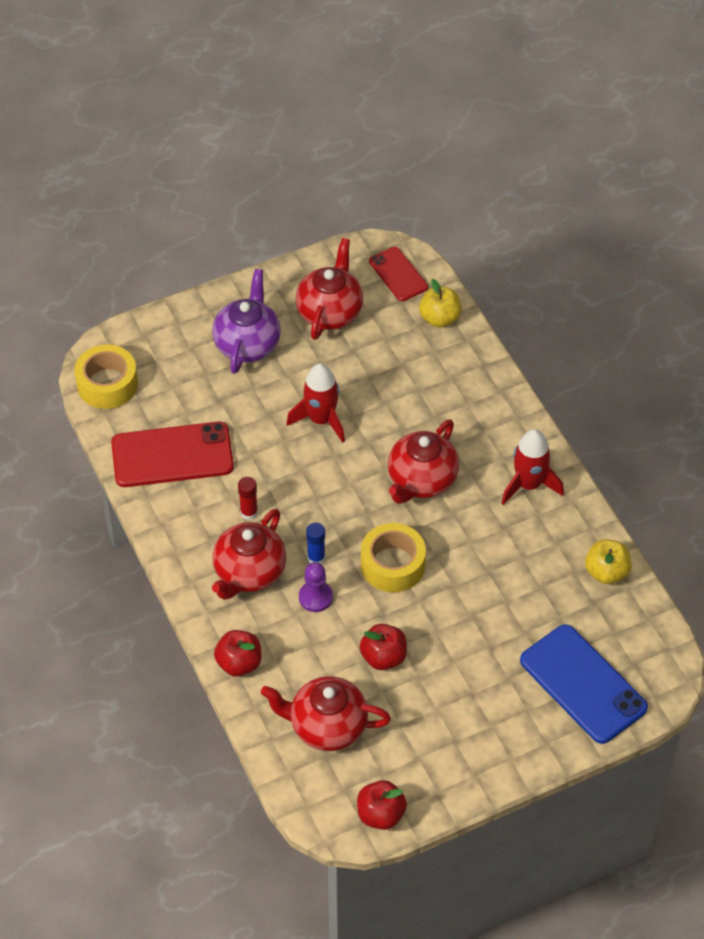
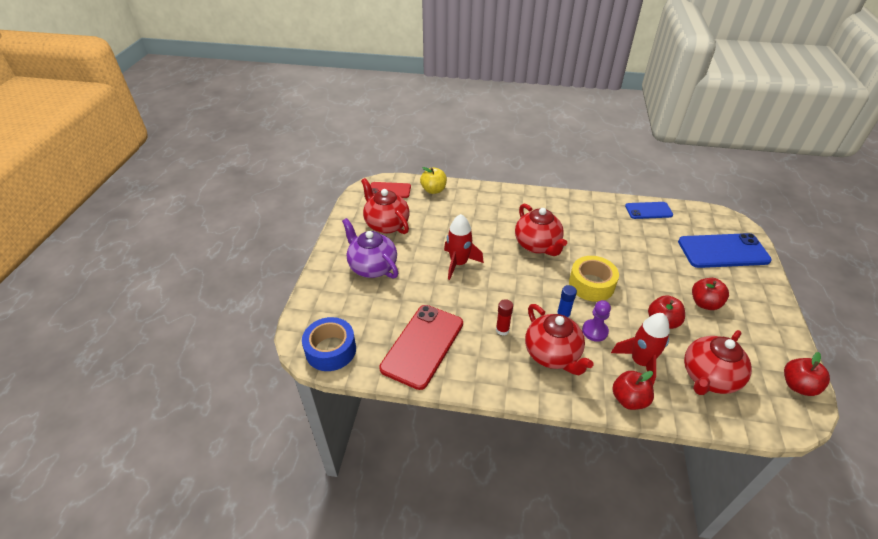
camera: 55 degrees left, 10 degrees down
yellow tape [75,345,138,409] -> blue tape [302,317,356,371]
red rocket [502,429,564,505] -> red rocket moved to [611,313,670,385]
yellow apple [585,539,632,584] -> blue phone [625,202,673,219]
none -> red apple [692,278,729,310]

